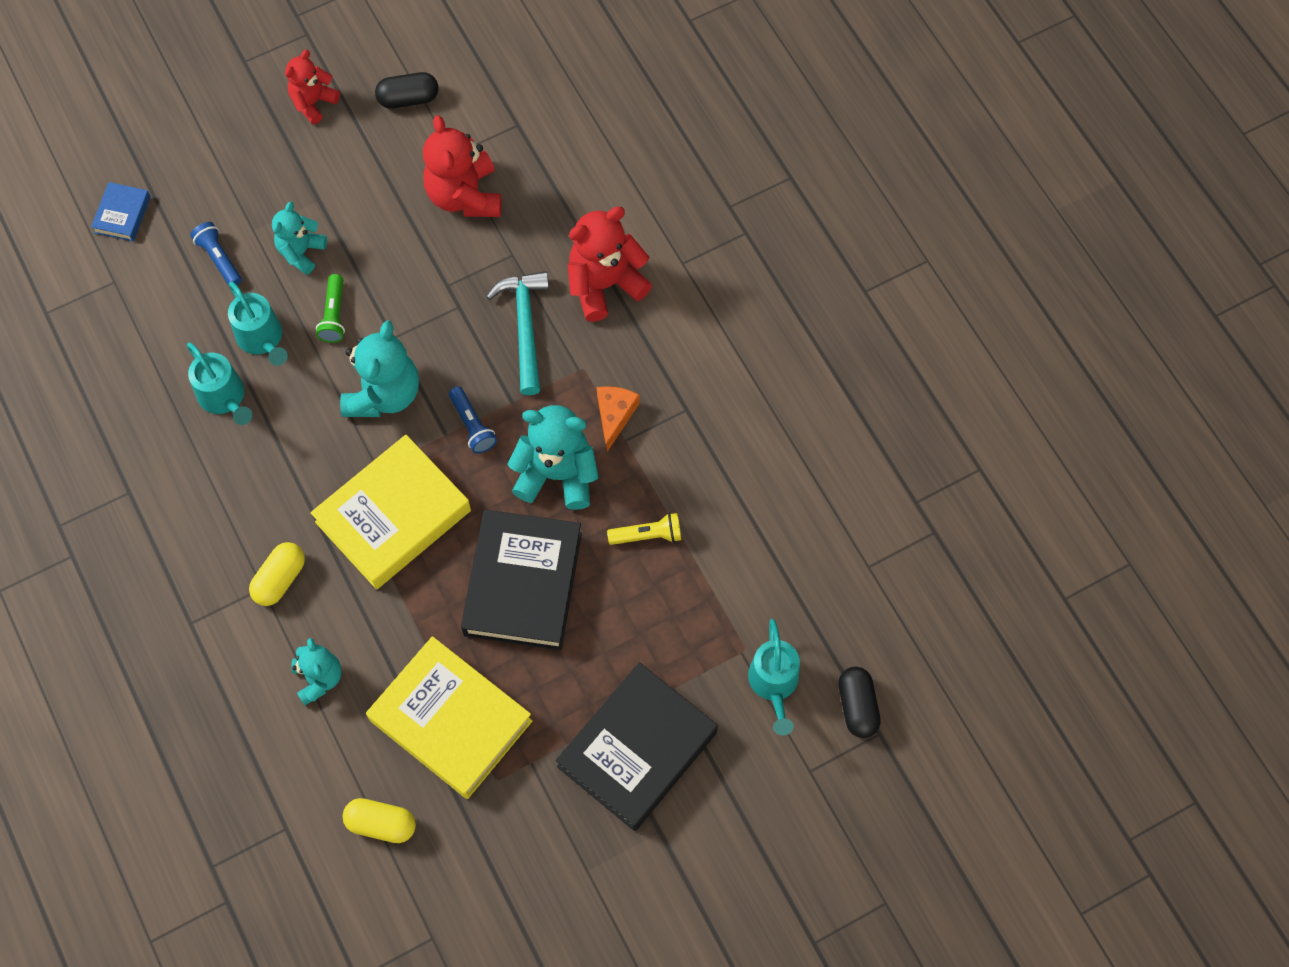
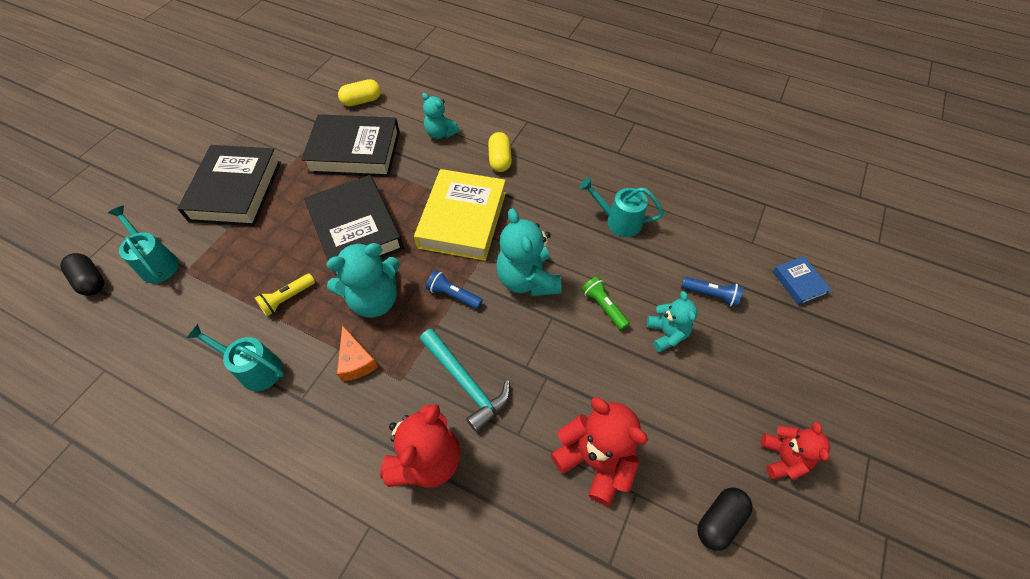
camera: 145 degrees right, 10 degrees down
turquoise watering can [228,281,288,366] -> turquoise watering can moved to [186,324,284,391]
yellow book [366,636,532,799] -> black book [301,114,400,177]

